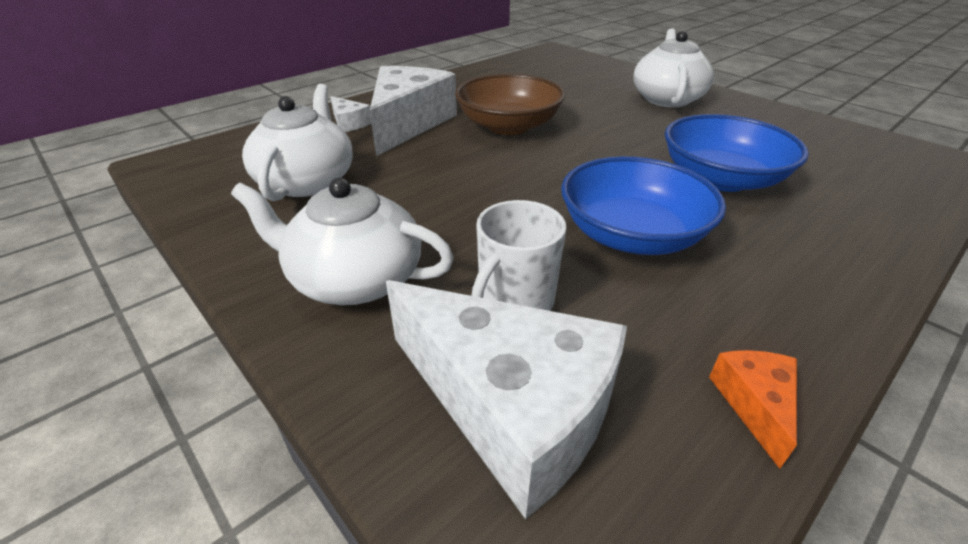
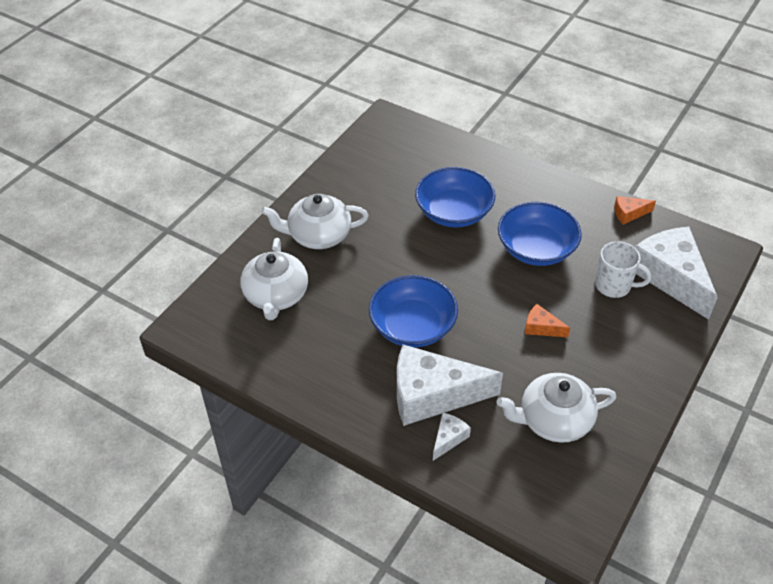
camera: 105 degrees left, 10 degrees up
white teapot [231,177,454,305] -> white teapot moved to [240,238,308,320]
white cheese [386,280,627,519] -> white cheese turned 45 degrees counterclockwise [635,227,718,320]
brown bowl [455,74,565,135] -> blue bowl [369,275,458,347]
none -> orange cheese [525,304,570,338]

